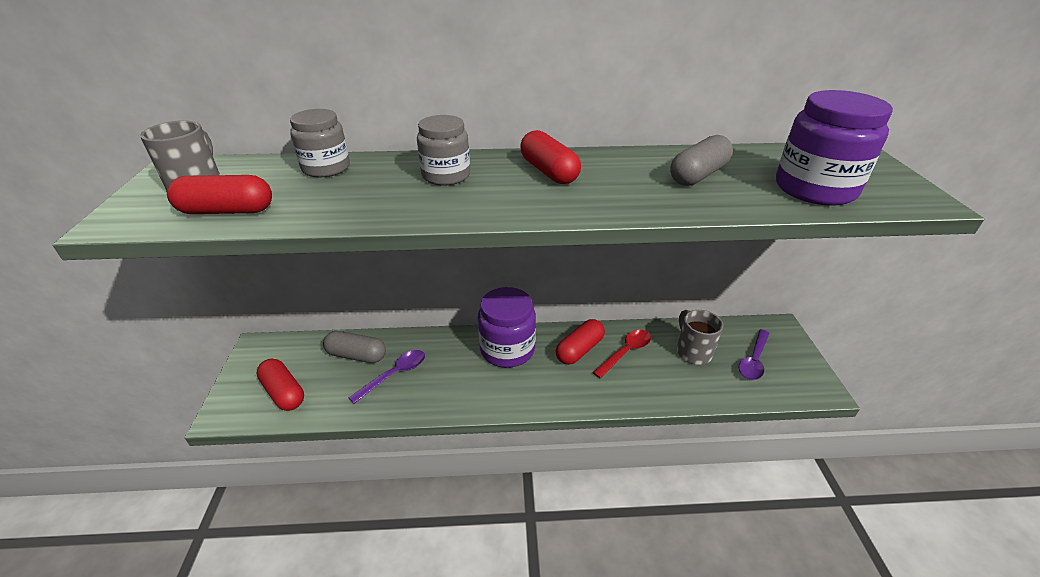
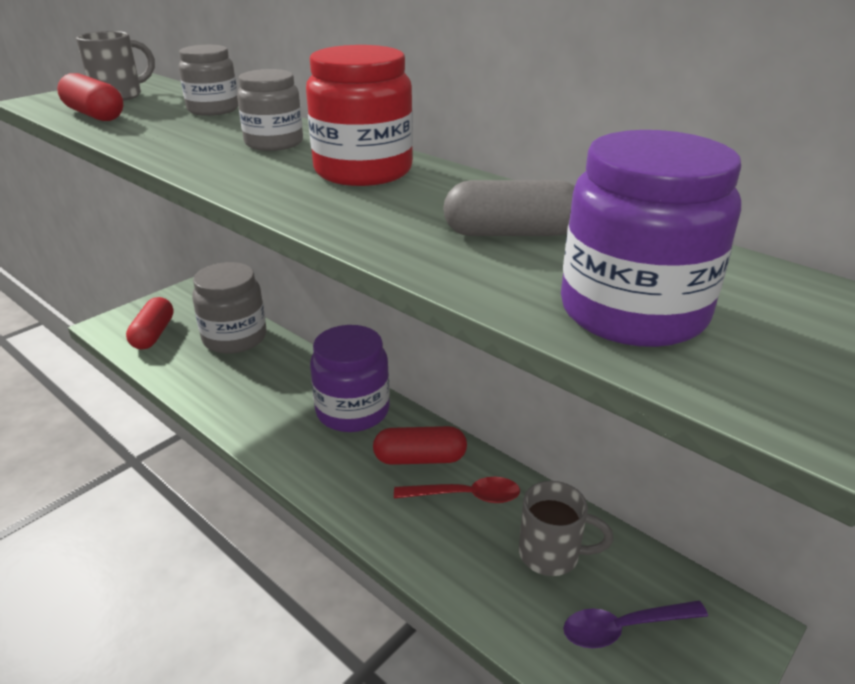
camera: 45 degrees right, 5 degrees down
grey capsule [323,331,386,363] -> grey jar [192,262,267,354]
purple spoon [349,350,425,404] -> none
red capsule [520,130,581,184] -> red jar [306,45,413,186]
grey mug [677,310,723,365] -> grey mug turned 75 degrees clockwise [519,481,613,576]

